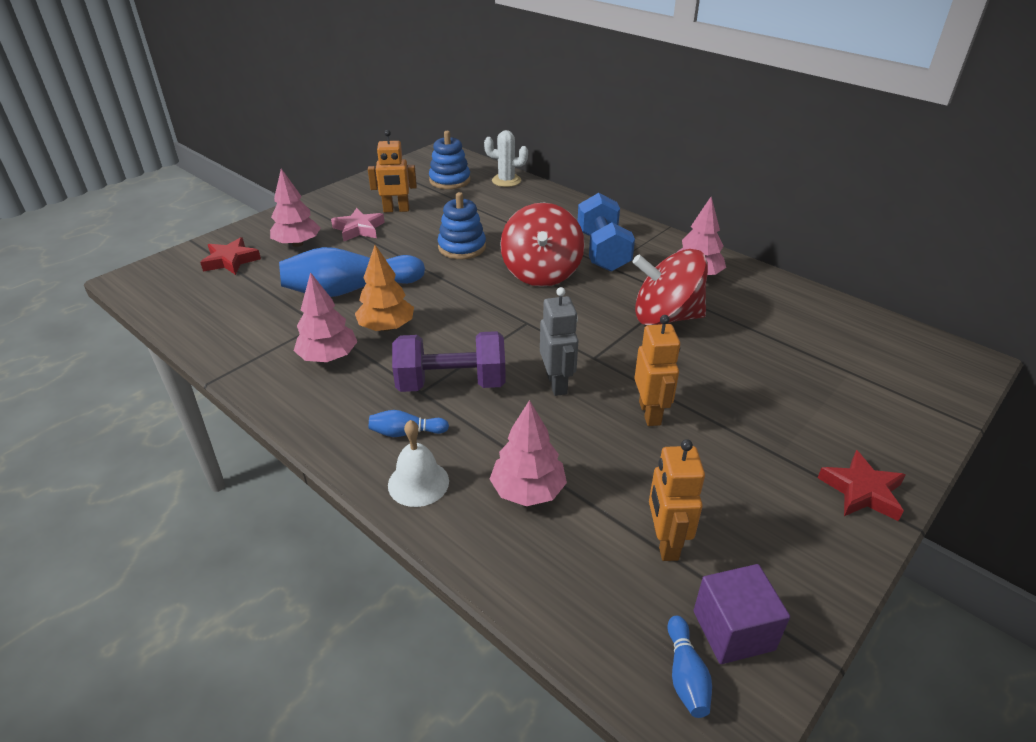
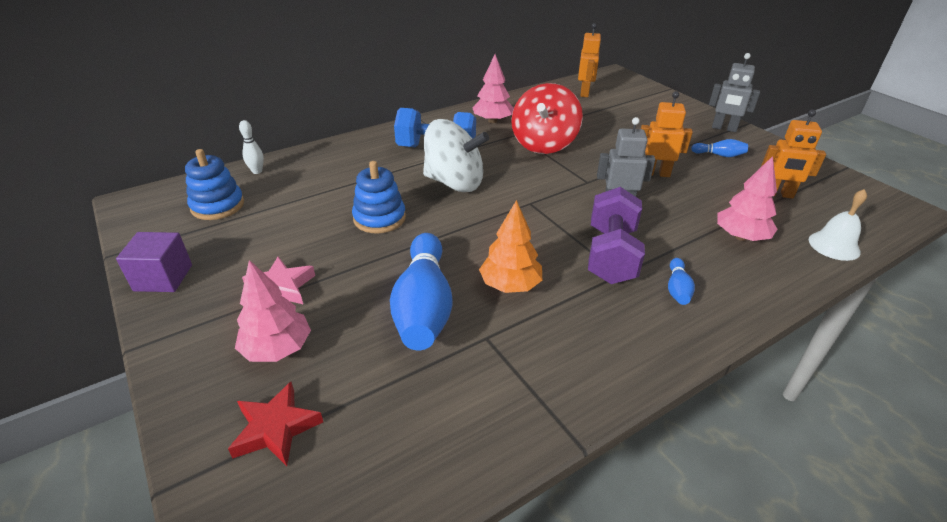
camera: 75 degrees left, 0 degrees up
pink tree [294,272,357,362] -> none
orange robot [368,130,417,213] -> orange robot moved to [578,23,601,97]
white bell [388,420,449,507] -> white bell moved to [809,189,867,261]
white cactus [484,130,528,187] -> white bowling pin [239,120,264,174]
red spinning top [500,203,585,287] -> white spinning top [423,119,489,192]
blue bowling pin [667,616,712,718] -> blue bowling pin moved to [691,139,748,157]
purple cube [694,564,790,664] -> purple cube moved to [116,232,192,292]
red star [818,450,906,521] -> grey robot [709,53,760,132]

